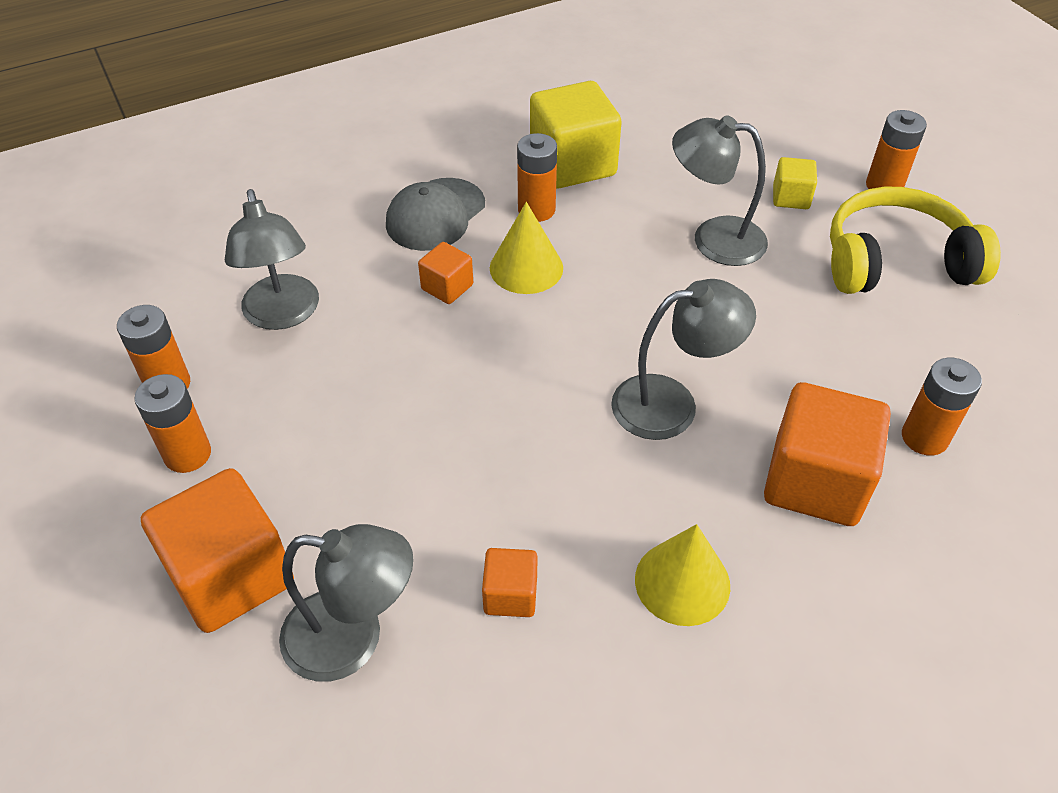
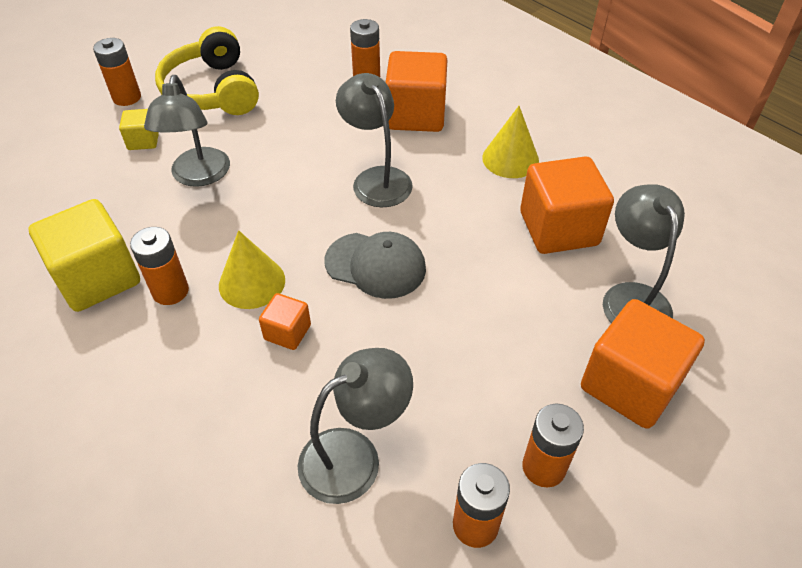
camera: 105 degrees left, 0 degrees up
grey cap [386,178,485,251] -> grey cap moved to [325,232,426,299]
orange cube [482,548,537,617] -> orange cube [520,156,614,254], size x2.01

